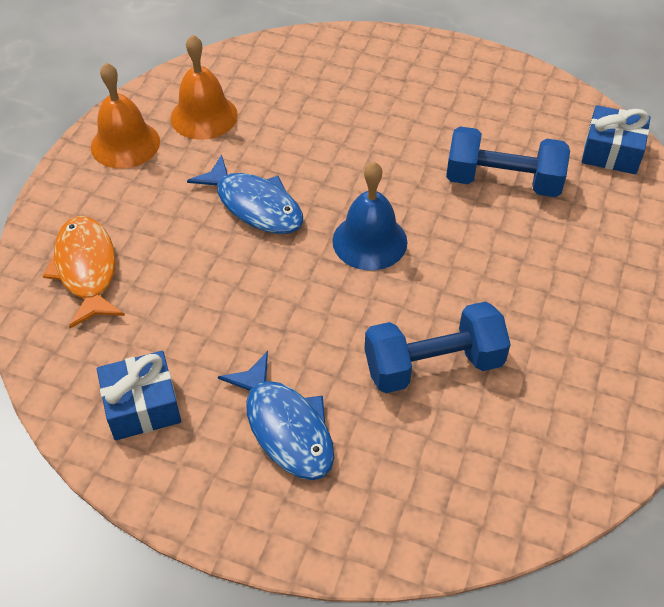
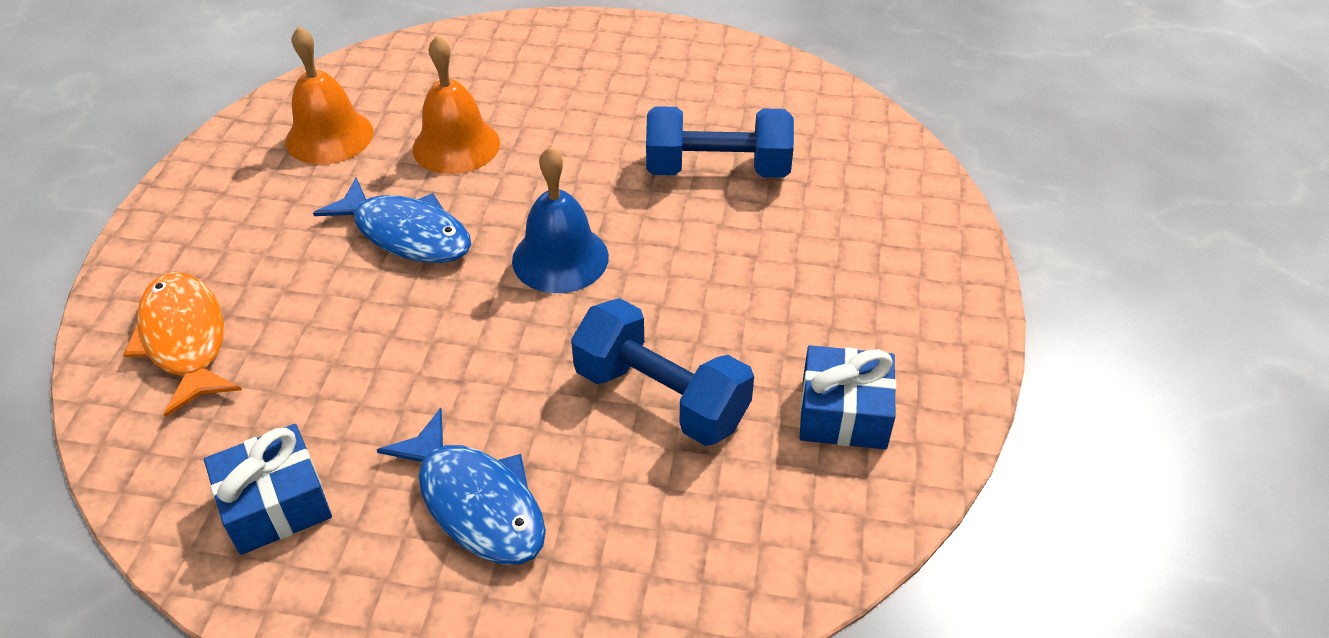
camera: 10 degrees left, 5 degrees down
orange bell [91,63,160,169] -> orange bell moved to [413,35,500,174]
blue dumbbell [365,301,511,393] -> blue dumbbell turned 60 degrees clockwise [571,298,754,446]
blue gift [582,105,651,174] -> blue gift moved to [800,345,896,449]

